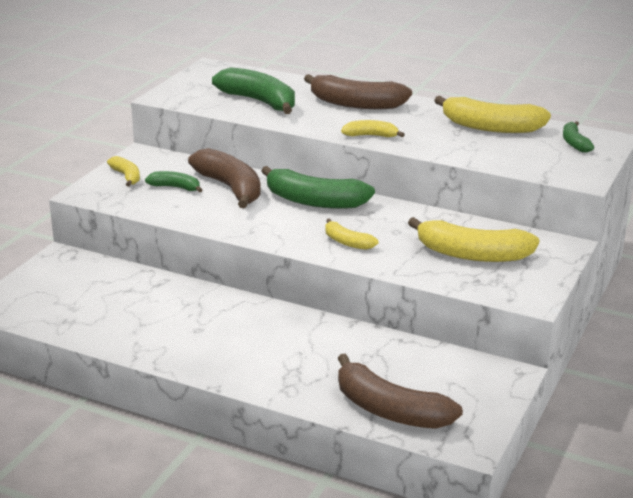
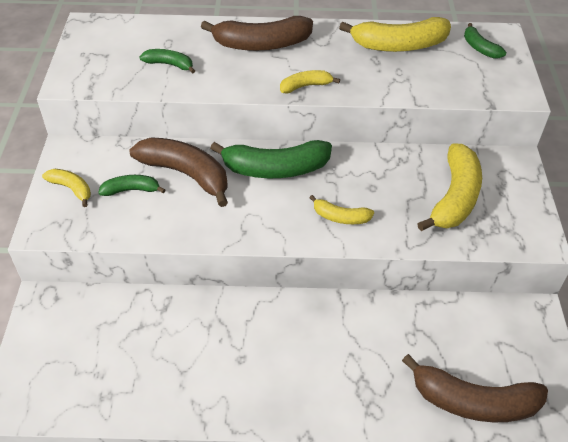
camera: 25 degrees left, 20 degrees up
green banana [212,68,295,114] -> green banana [139,49,195,74], size x0.52
yellow banana [408,217,539,262] -> yellow banana turned 60 degrees counterclockwise [417,143,482,231]

